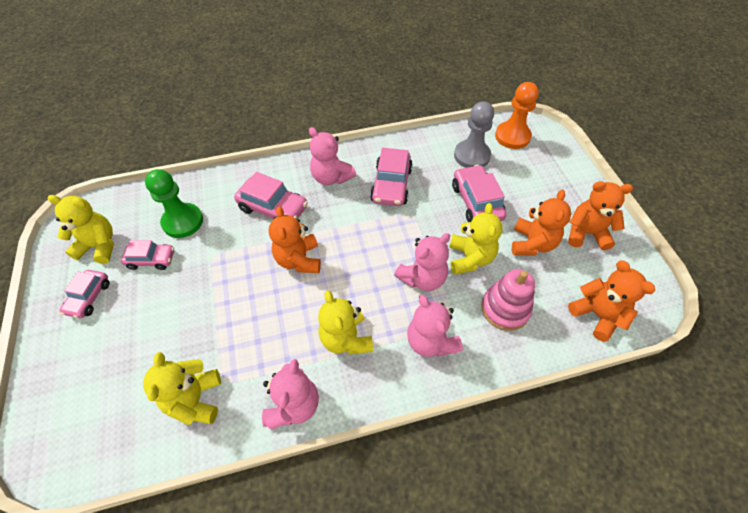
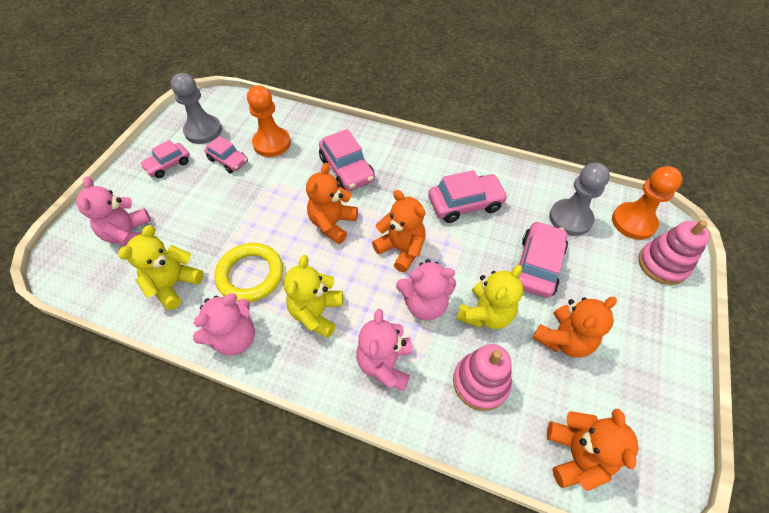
camera: 35 degrees right, 0 degrees up
yellow teddy bear [48,195,114,264] -> grey pawn [171,73,222,144]
green pawn [145,169,203,238] -> orange pawn [247,85,291,157]
pink teddy bear [309,127,356,185] -> pink teddy bear moved to [77,177,151,247]
pink car [370,148,413,206] -> pink car turned 150 degrees counterclockwise [428,170,508,223]
orange teddy bear [568,181,633,250] -> orange teddy bear moved to [372,190,426,273]
none -> yellow ring [214,243,283,302]
none -> pink stacking toy [638,220,710,285]

